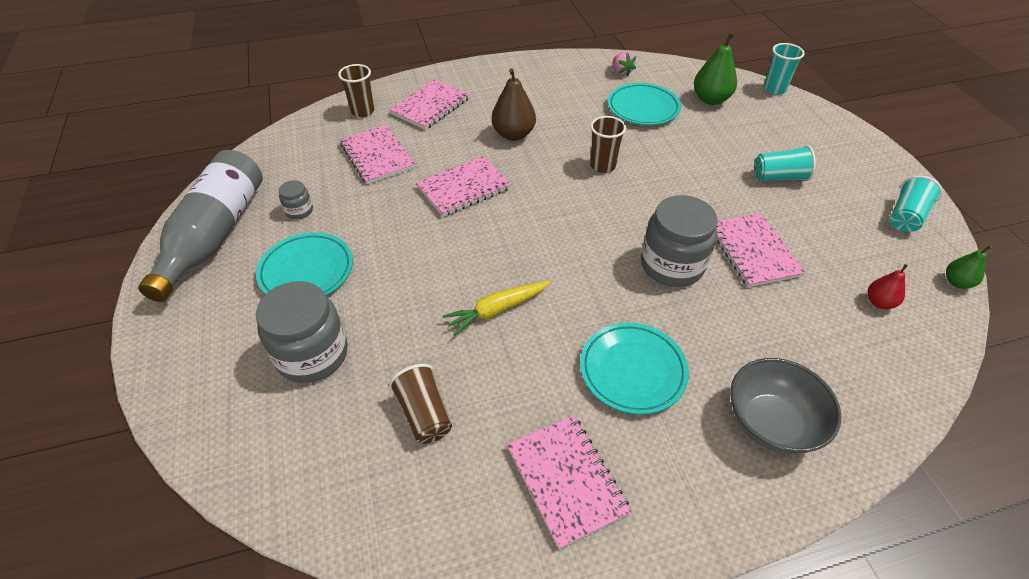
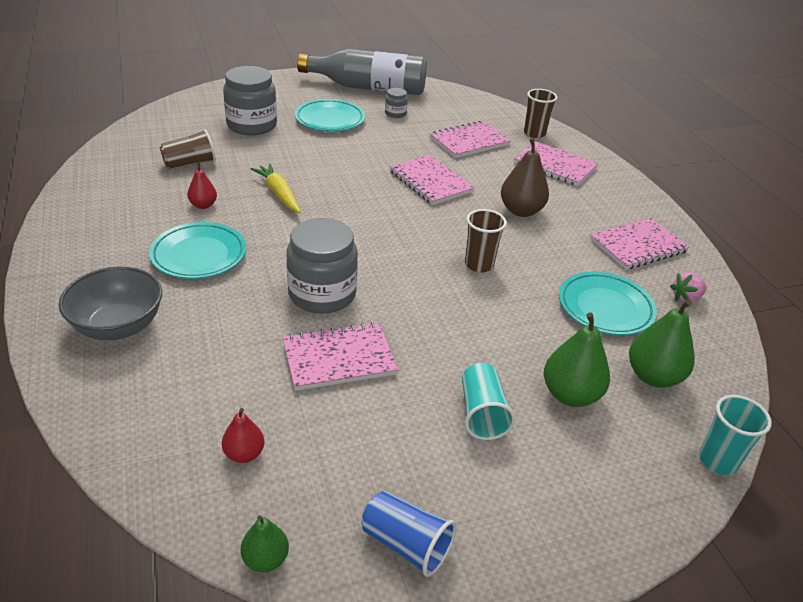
camera: 85 degrees right, 10 degrees down
pink notebook [507,415,631,549] -> pink notebook moved to [590,218,690,270]
turquoise cup [890,176,942,232] -> blue cup [361,491,456,577]
none -> red pear [187,162,217,209]
none -> green pear [544,312,610,407]

